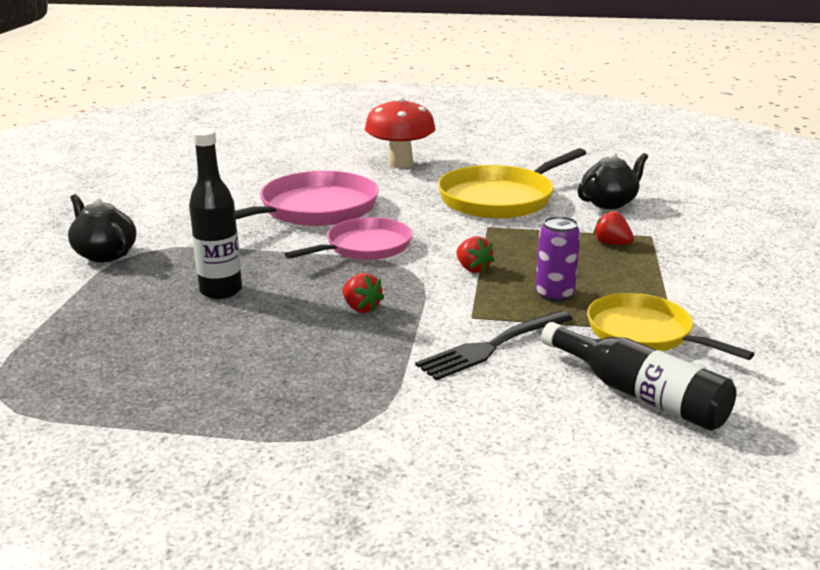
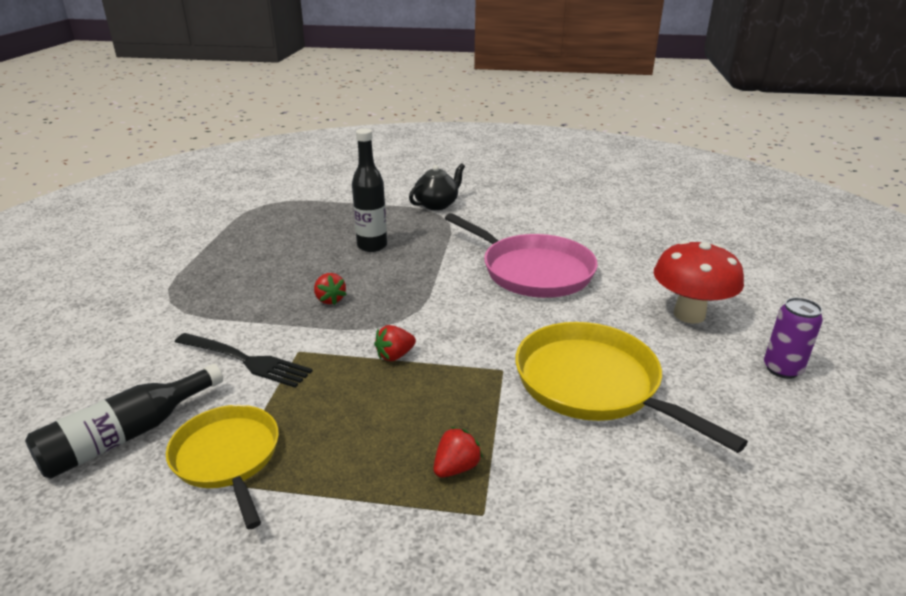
camera: 90 degrees right, 5 degrees up
pink pan [285,217,412,260] -> none
red strawberry [342,273,384,313] -> red strawberry turned 75 degrees counterclockwise [314,273,347,305]
black fork [415,311,573,380] -> black fork turned 150 degrees clockwise [175,333,313,388]
purple can [535,216,581,302] -> purple can moved to [764,298,823,379]
black teapot [578,152,648,209] -> none
yellow pan [587,293,754,360] -> yellow pan turned 75 degrees counterclockwise [166,405,279,529]

